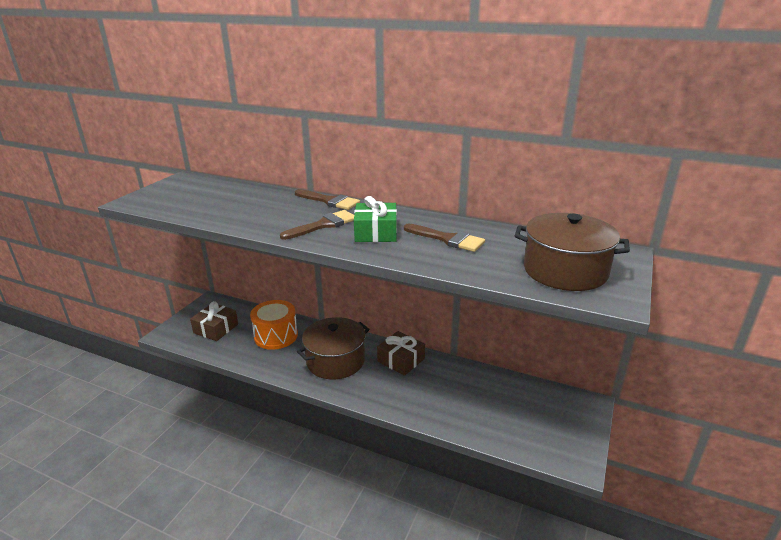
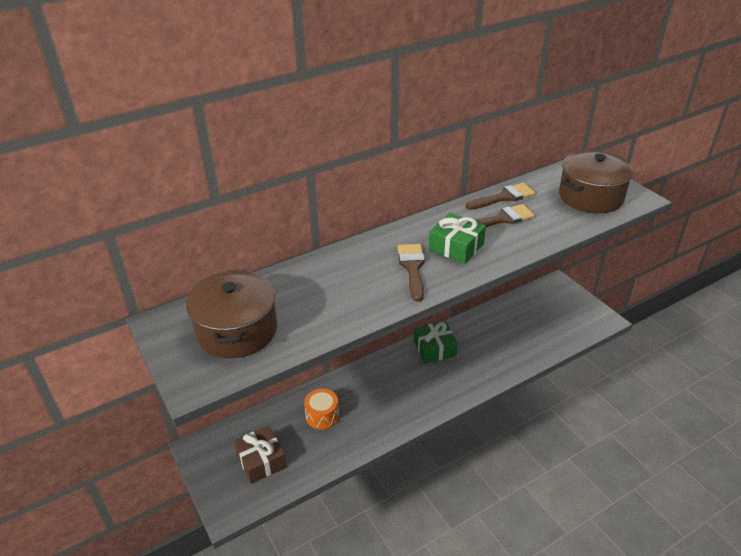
camera: 55 degrees left, 10 degrees up
orange drum [250,300,298,350] -> orange drum [304,389,339,430], size x0.67
brown brush [295,189,360,210] -> brown brush moved to [466,183,535,210]
brown pot [297,317,370,379] -> brown pot moved to [186,269,277,358]
brown gift [377,331,425,376] -> green gift [414,321,458,363]

